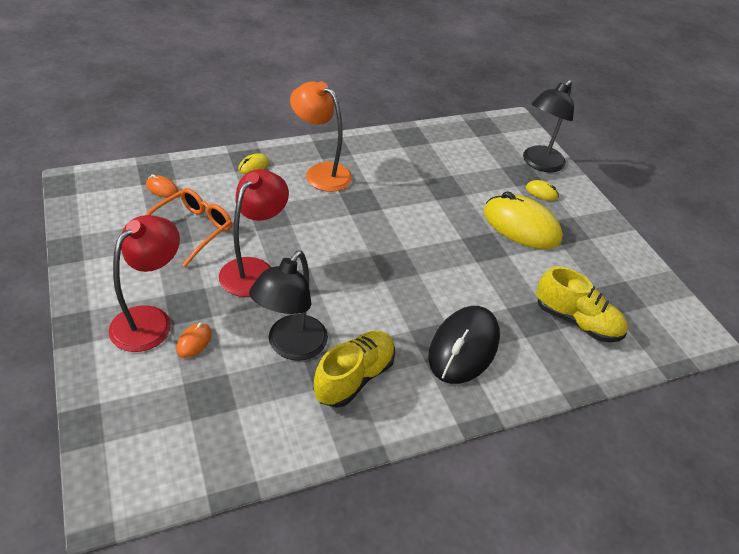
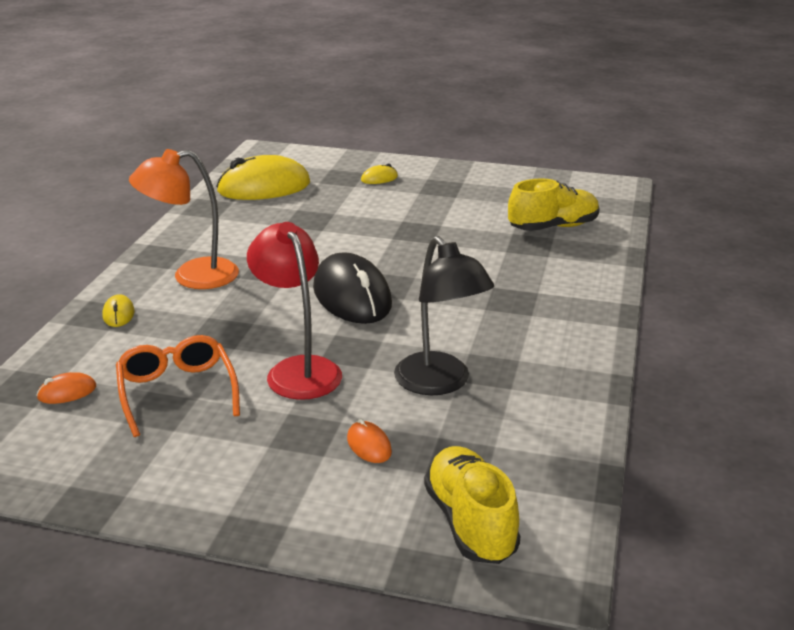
camera: 50 degrees left, 15 degrees down
red lamp [108,215,180,352] -> none
yellow shoe [314,331,395,408] -> yellow shoe moved to [424,446,520,564]
black mouse [428,306,500,384] -> black mouse moved to [313,253,392,324]
yellow mouse [484,191,563,249] -> yellow mouse moved to [216,155,310,200]
black lamp [523,80,574,172] -> none

